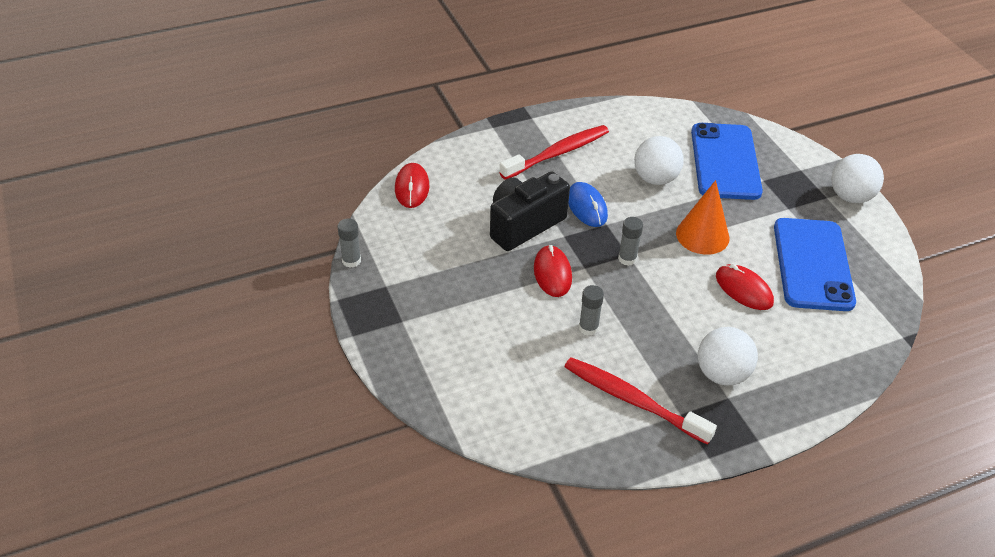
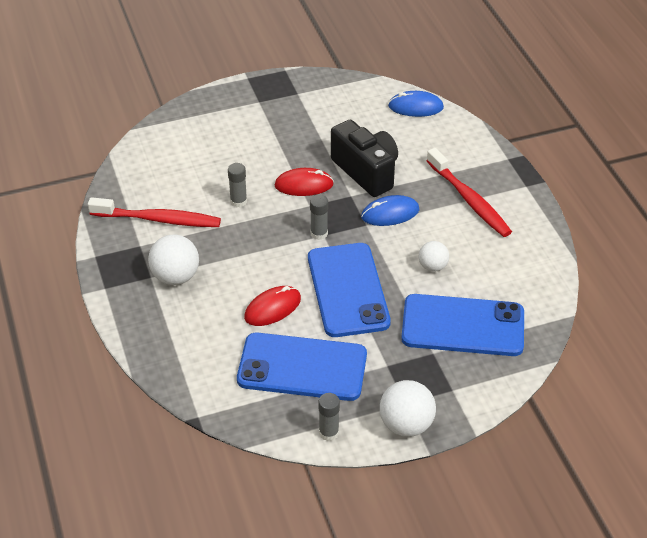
camera: 95 degrees right, 0 degrees up
grey glue stick [337,218,361,268] -> grey glue stick moved to [318,393,340,441]
red mouse [395,163,429,208] -> blue mouse [388,91,444,117]
red toothbrush [564,357,717,445] -> red toothbrush turned 60 degrees clockwise [88,197,221,227]
white ball [634,136,684,185] -> white ball [419,241,449,272], size x0.61
orange cone [676,180,729,255] -> blue phone [308,243,391,337]

